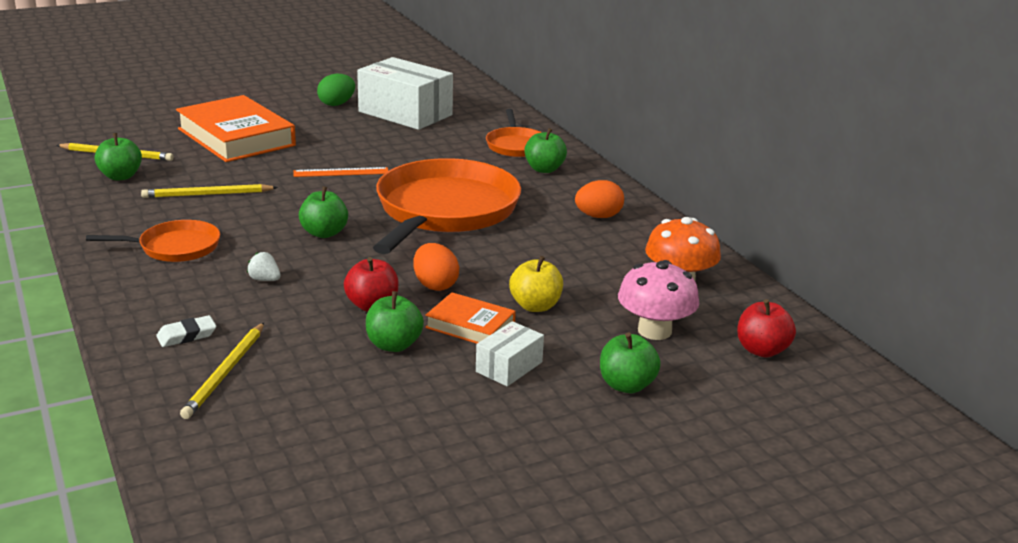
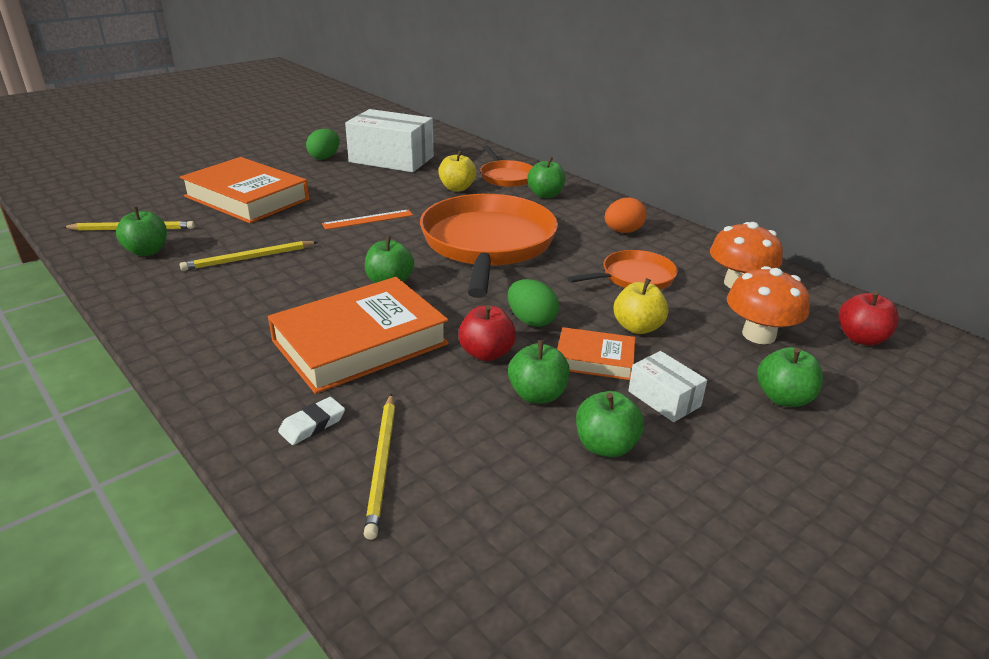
camera: 15 degrees left, 5 degrees up
orange pan [86,220,220,262] -> orange pan moved to [567,250,678,290]
white strawberry [247,252,281,281] -> orange book [268,277,449,394]
orange egg [413,243,459,291] -> green egg [508,279,559,327]
white box [476,321,544,386] -> white box turned 60 degrees counterclockwise [628,351,707,422]
pink mushroom [618,260,699,340] -> orange mushroom [727,266,810,344]
none -> yellow apple [438,150,476,191]
none -> green apple [576,391,644,458]

